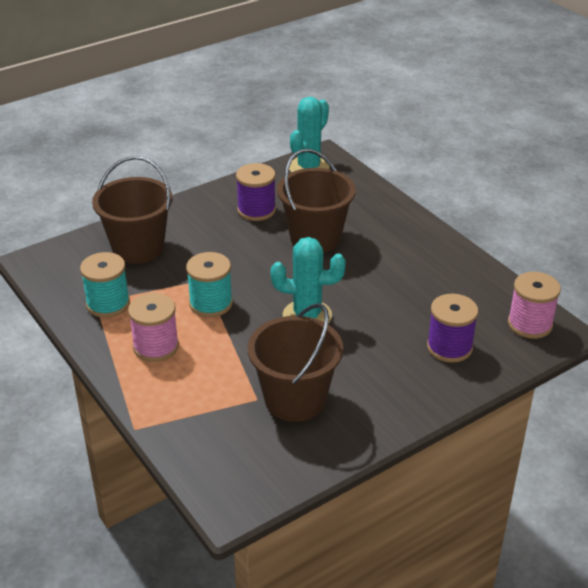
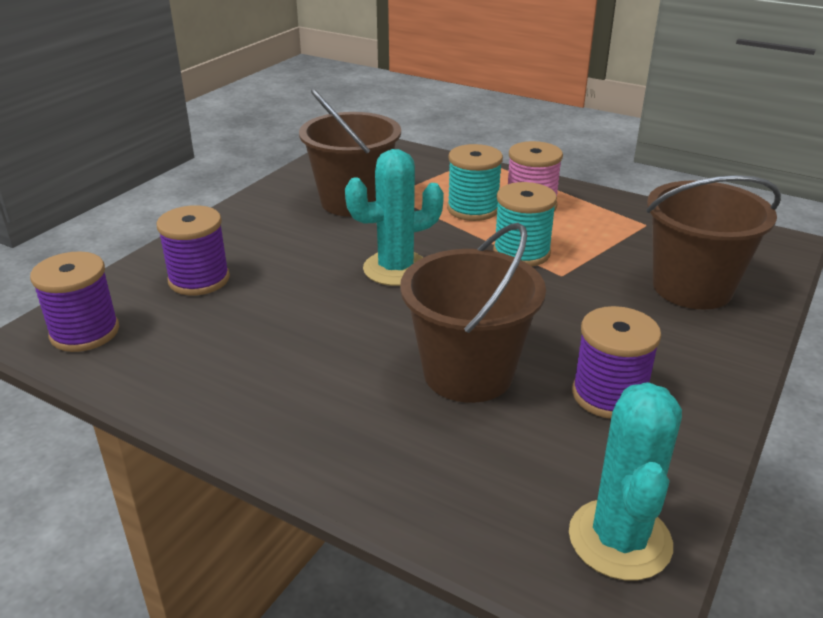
camera: 155 degrees right, 5 degrees down
turquoise spool [80,252,130,318] -> turquoise spool moved to [447,144,503,221]
pink spool [508,272,561,339] -> purple spool [30,251,119,352]

